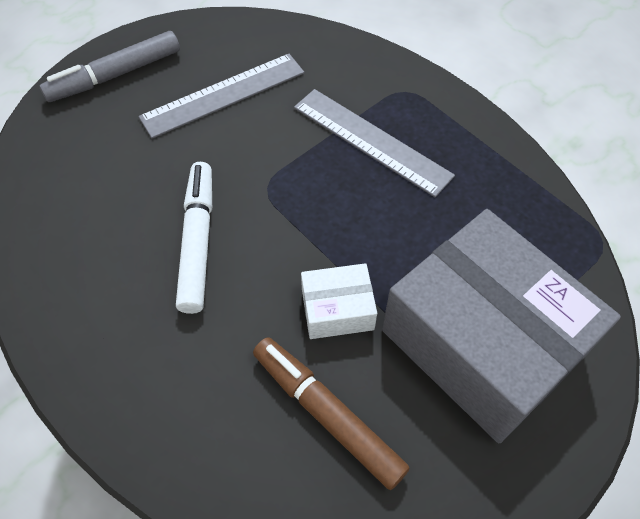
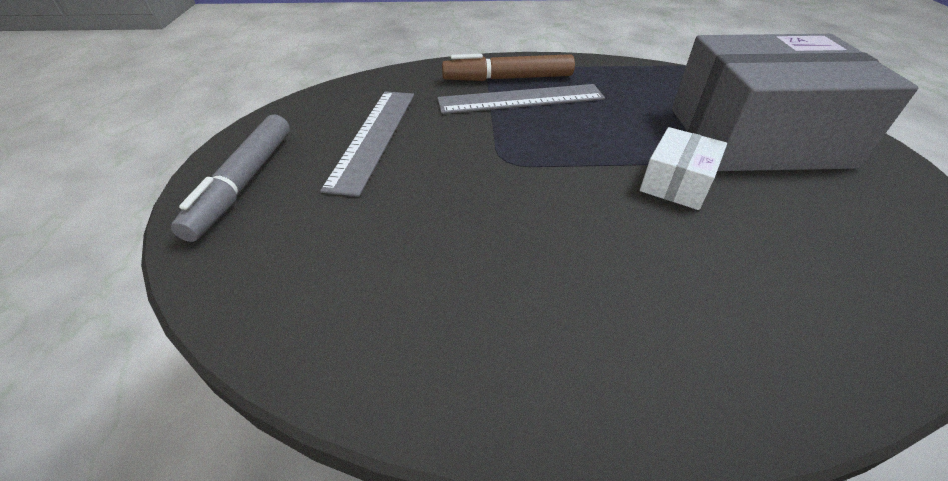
camera: 50 degrees left, 15 degrees down
white marker [176,162,212,314] -> none
brown marker [253,337,410,490] -> brown marker moved to [442,54,575,81]

